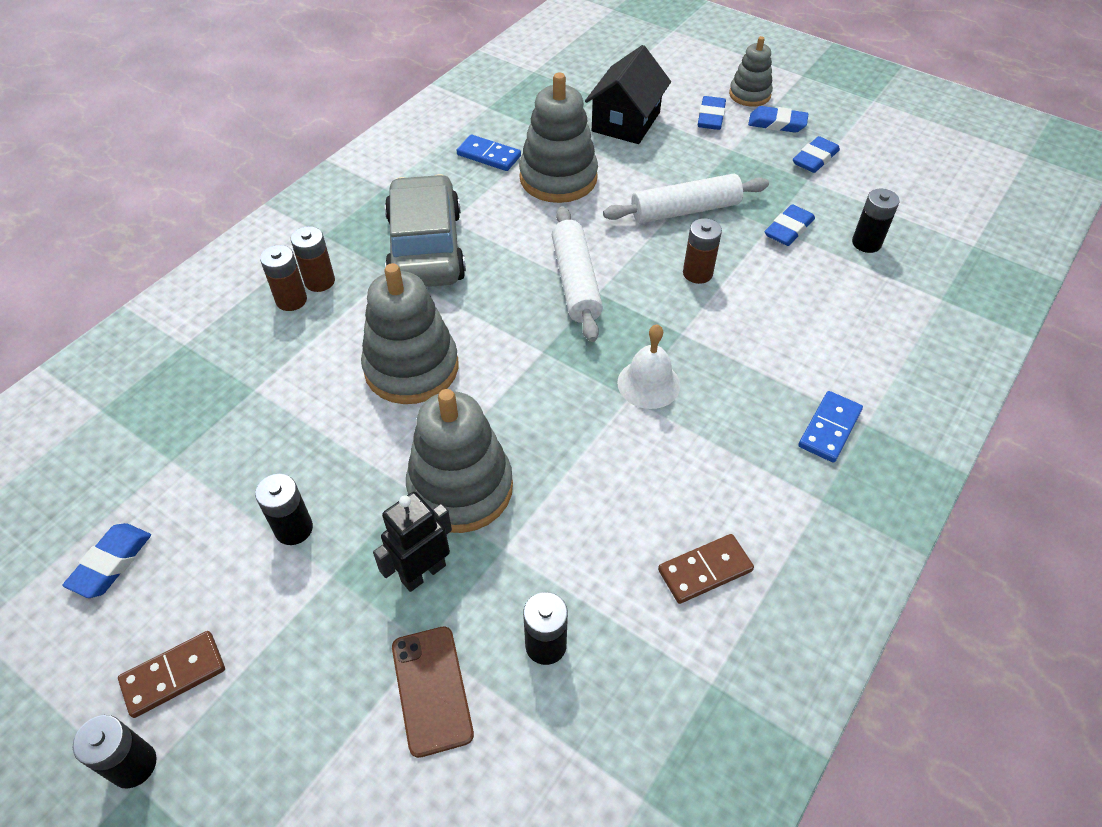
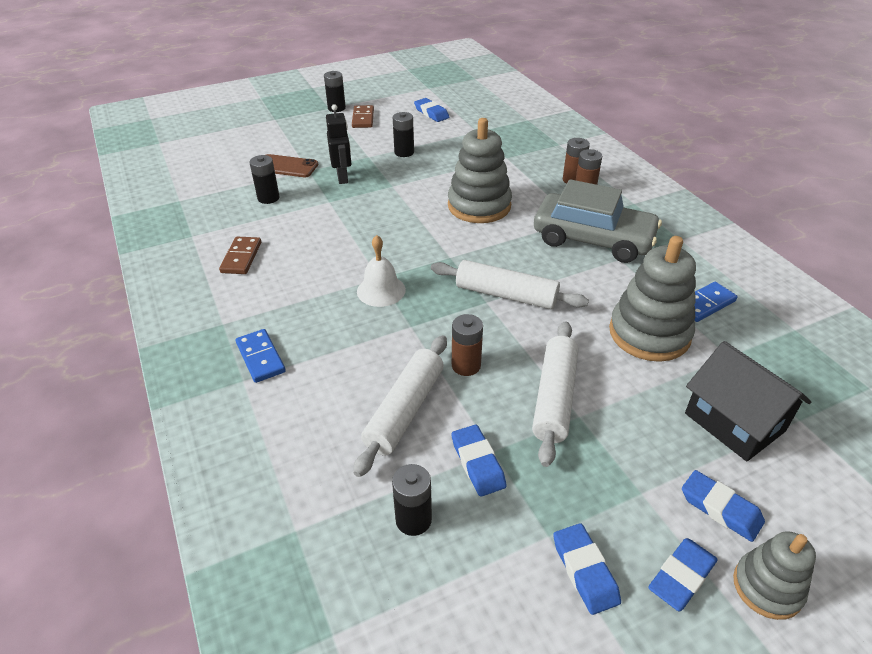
camera: 120 degrees right, 10 degrees down
grey stacking toy [406,389,513,533] -> none
none -> white rolling pin [353,335,447,477]

